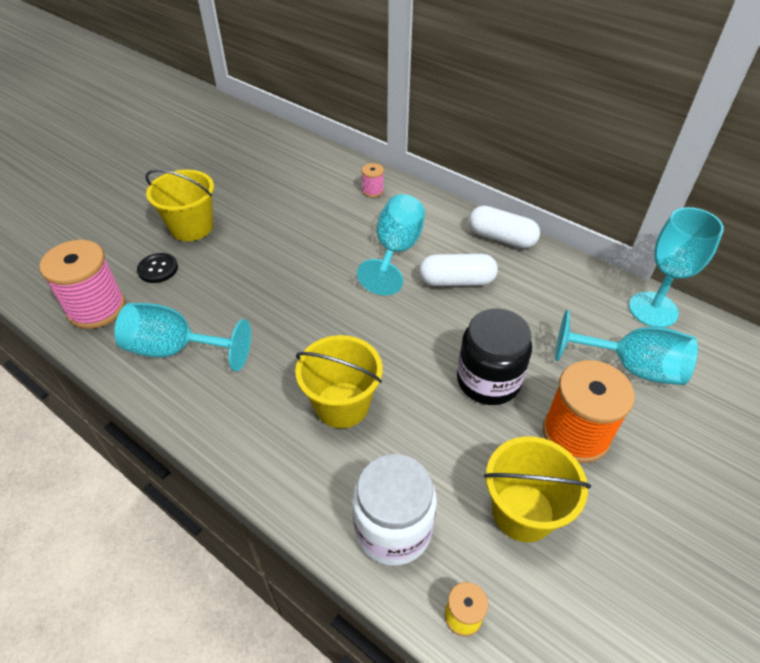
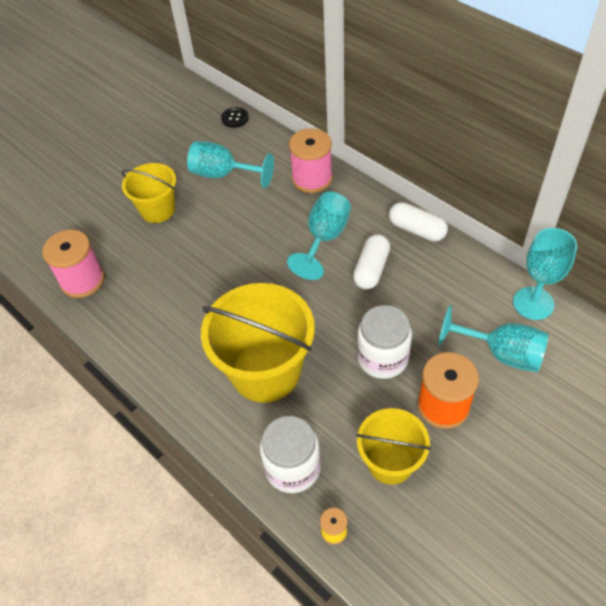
camera: 10 degrees right, 5 degrees up
turquoise goblet [114,303,251,371] -> turquoise goblet moved to [187,141,274,188]
black button [137,253,178,283] -> black button moved to [221,107,249,128]
yellow bucket [295,335,383,428] -> yellow bucket [201,283,315,403], size x1.67
pink spool [362,163,384,197] -> pink spool [289,128,333,193], size x2.15
white capsule [419,254,498,286] -> white capsule turned 75 degrees counterclockwise [353,234,390,290]
black jar [457,308,532,405] -> white jar [357,305,412,379]

